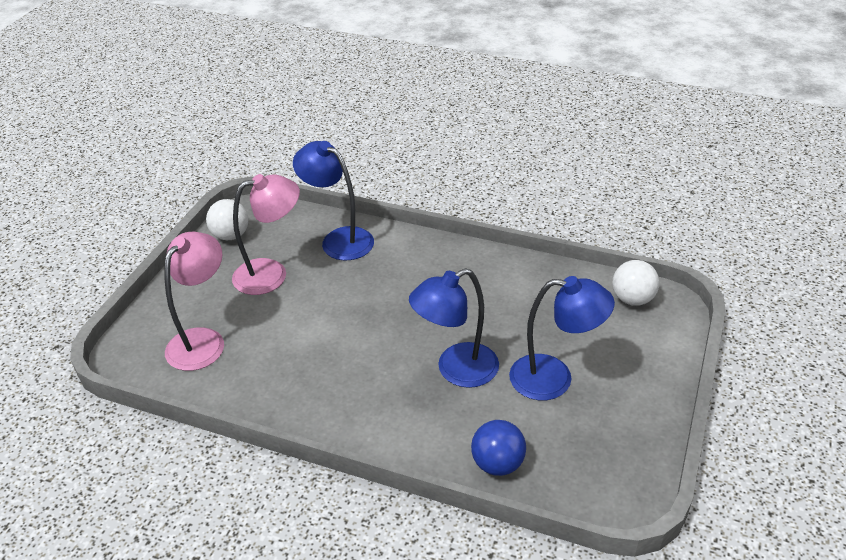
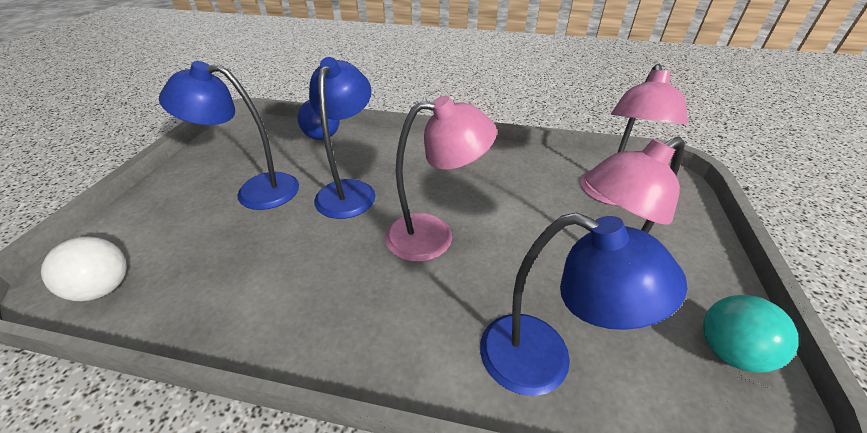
camera: 170 degrees right, 0 degrees up
white ball [206,199,248,240] -> turquoise ball [703,295,799,373]
blue lamp [409,268,499,388] -> blue lamp turned 45 degrees counterclockwise [309,57,376,219]
none -> pink lamp [385,96,497,262]

